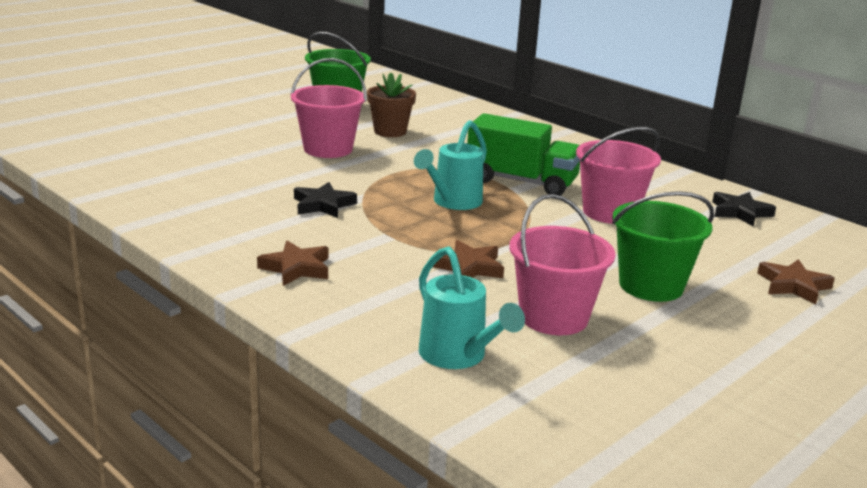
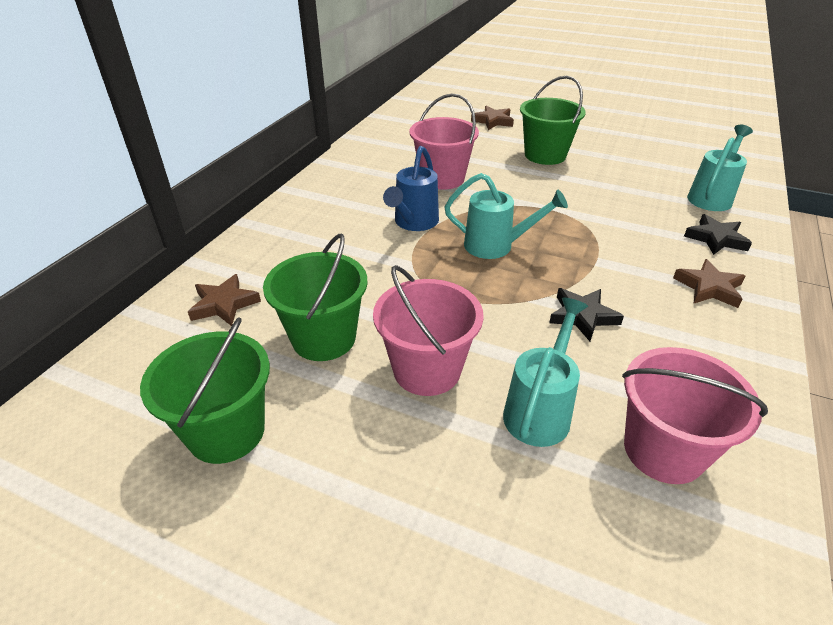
camera: 110 degrees left, 15 degrees up
brown flower pot [367,73,416,137] -> green bucket [263,234,367,361]
brown star [433,240,504,278] -> brown star moved to [188,274,261,326]
green truck [467,113,580,196] -> blue watering can [383,146,439,231]
pink bucket [509,194,616,335] -> pink bucket moved to [622,347,768,484]
black star [712,192,776,226] -> black star moved to [684,214,752,255]
none -> turquoise watering can [503,298,588,447]

